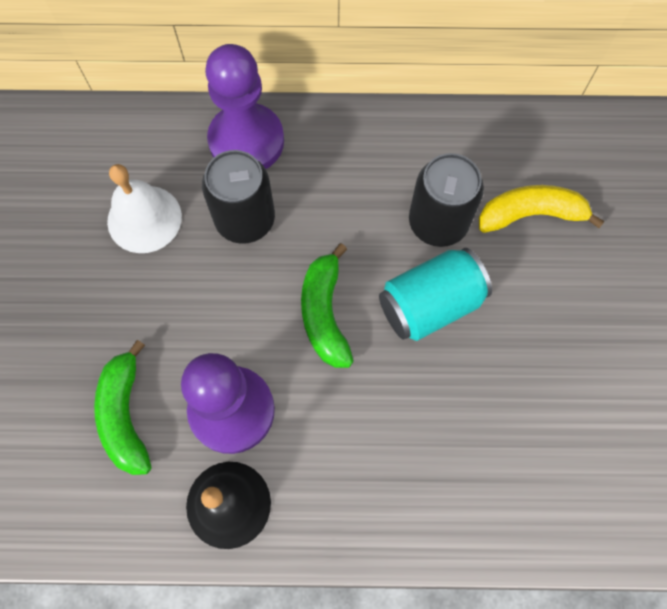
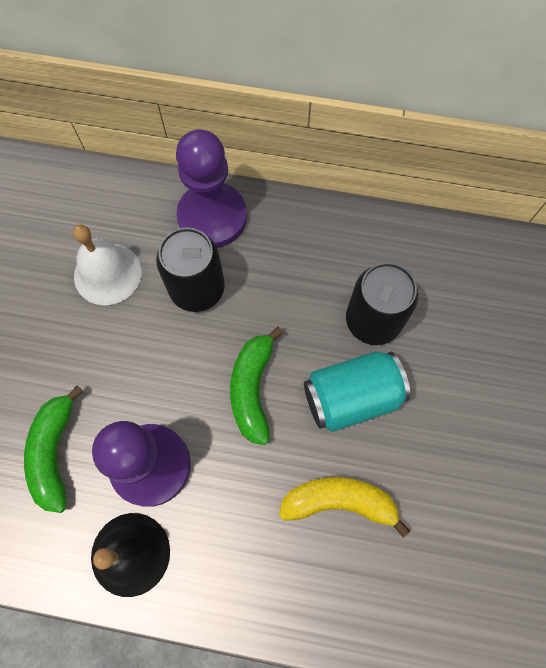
camera: 10 degrees right, 0 degrees up
yellow banana [479,185,605,233] -> yellow banana moved to [279,477,410,538]

